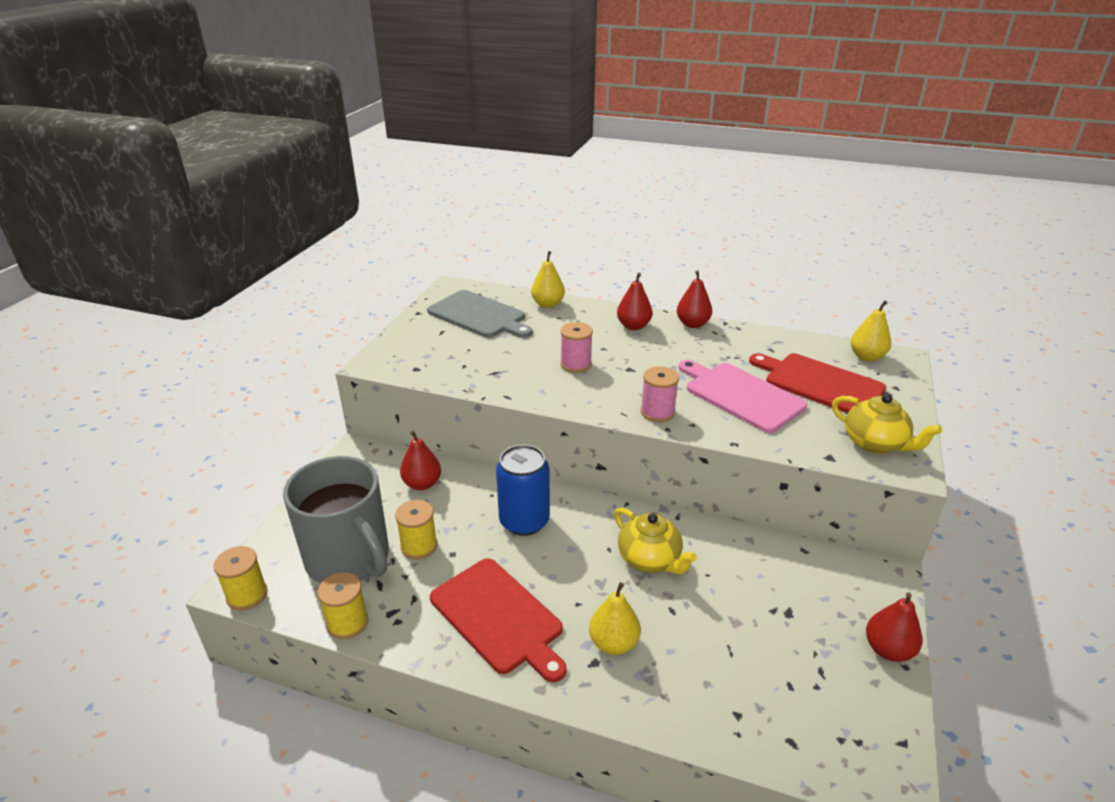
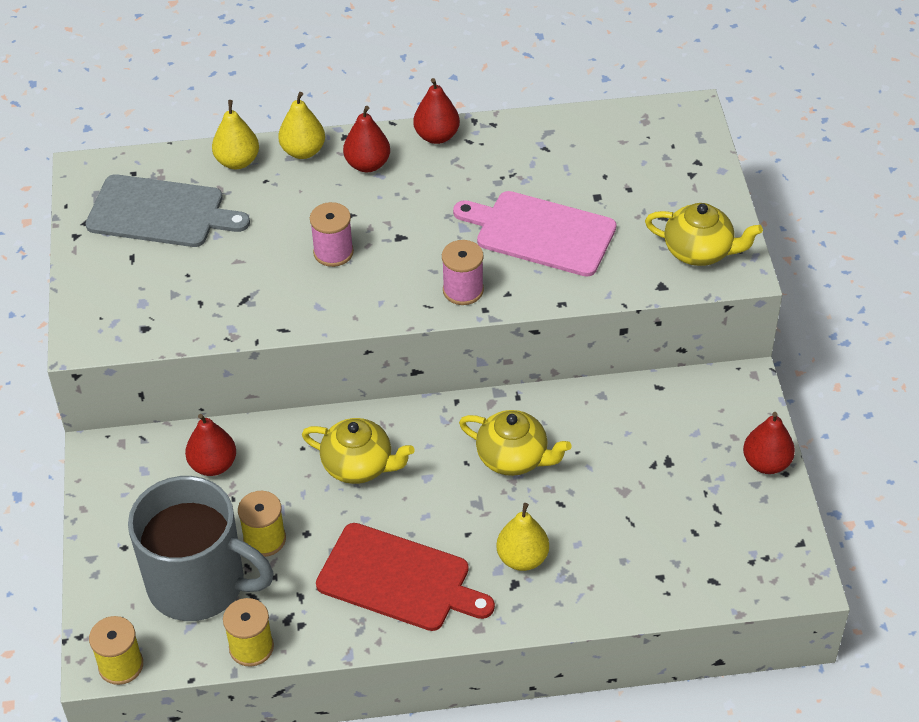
camera: 25 degrees left, 15 degrees up
blue can [496,445,550,536] -> yellow teapot [302,418,414,484]
red cutting board [749,353,886,413] -> none
yellow pear [851,301,891,361] -> yellow pear moved to [278,92,325,159]

